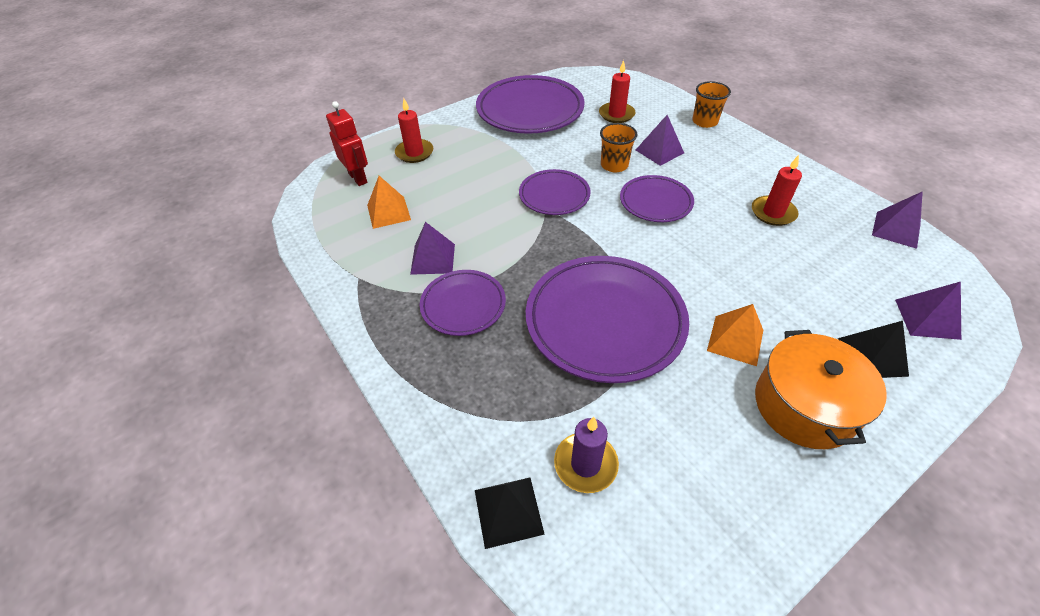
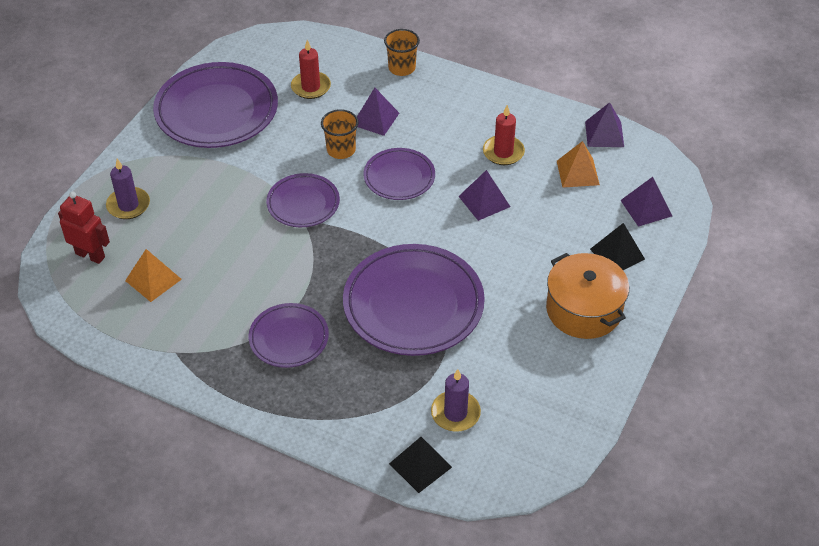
camera: 30 degrees left, 0 degrees up
red candle [395,99,433,163] -> purple candle [106,159,150,219]
purple pyramid [410,222,455,275] -> purple pyramid moved to [458,170,510,221]
orange pyramid [707,304,763,366] -> orange pyramid moved to [557,141,600,187]

